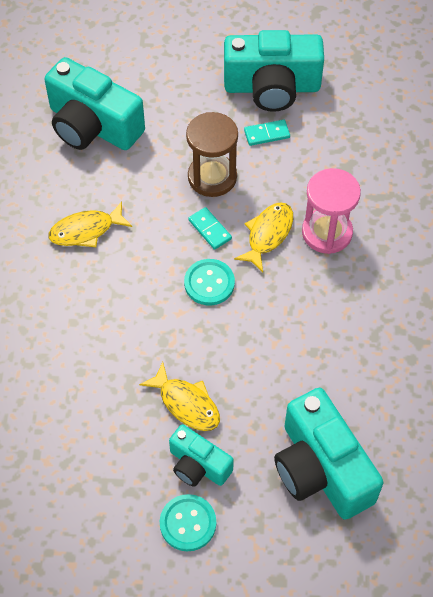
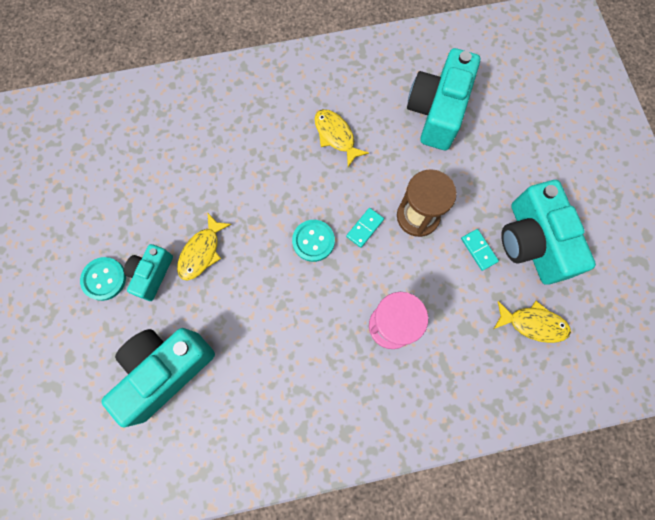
camera: 75 degrees right, 15 degrees up
yellow fish [234,202,293,272] -> yellow fish moved to [494,301,571,343]

